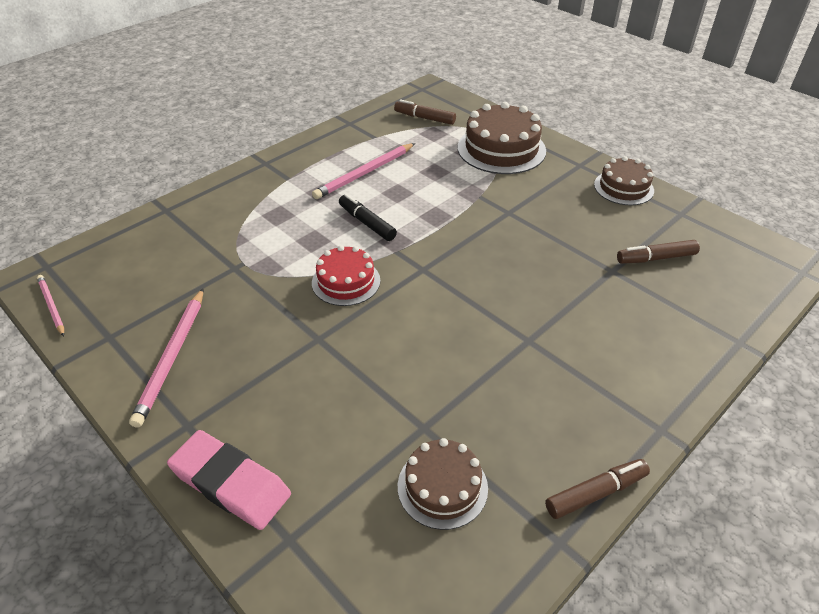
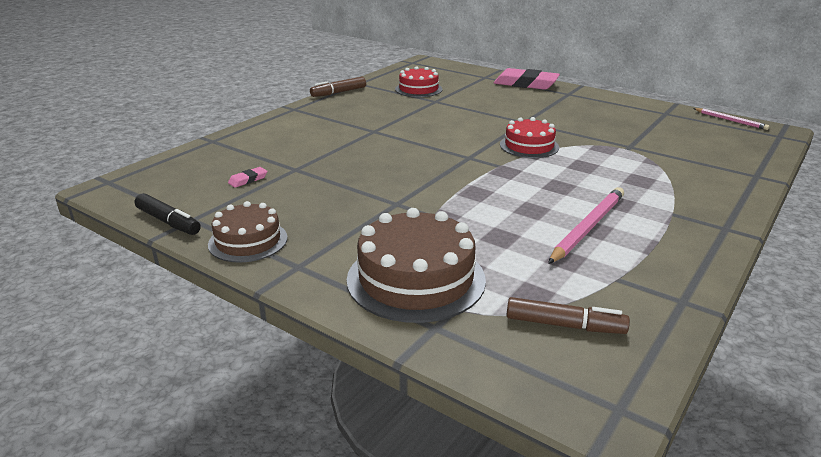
camera: 170 degrees right, 15 degrees down
pink pencil [129,289,203,428] -> none
black marker [339,194,397,241] -> black marker moved to [135,193,201,235]
brown cake [398,438,488,530] -> red cake [395,66,443,97]
brown marker [617,240,700,264] -> pink eraser [228,167,267,188]

